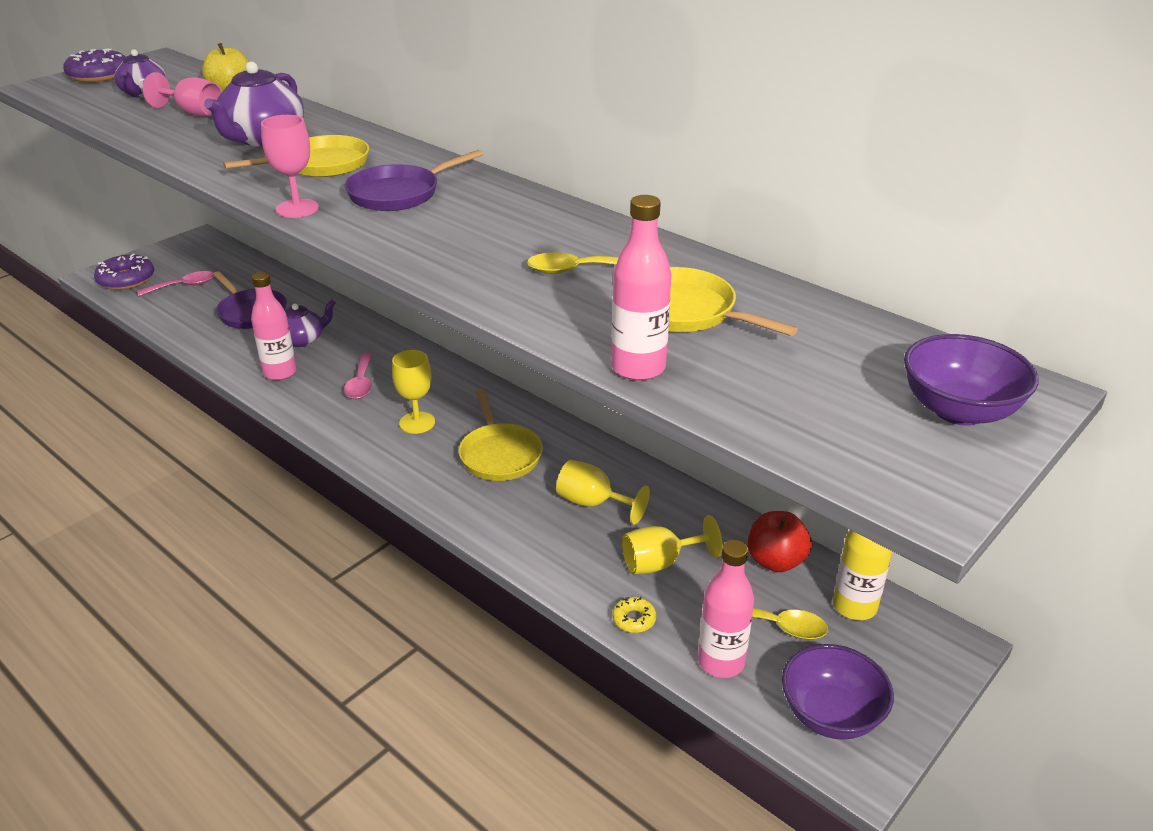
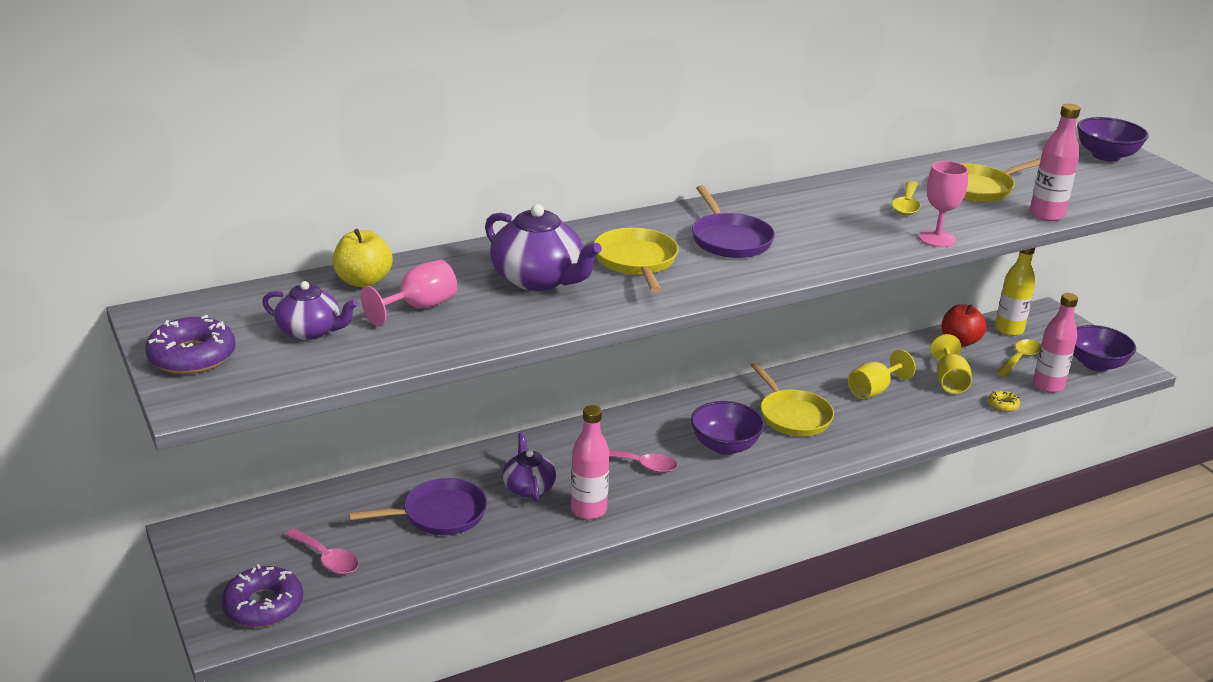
camera: 70 degrees left, 5 degrees down
pink spoon [137,271,214,296] -> pink spoon turned 135 degrees clockwise [284,528,359,574]
pink goblet [261,115,319,218] -> pink goblet moved to [919,161,968,247]
yellow goblet [392,350,435,434] -> purple bowl [691,401,765,455]
yellow pan [459,389,543,481] -> yellow pan turned 60 degrees clockwise [751,362,834,436]

